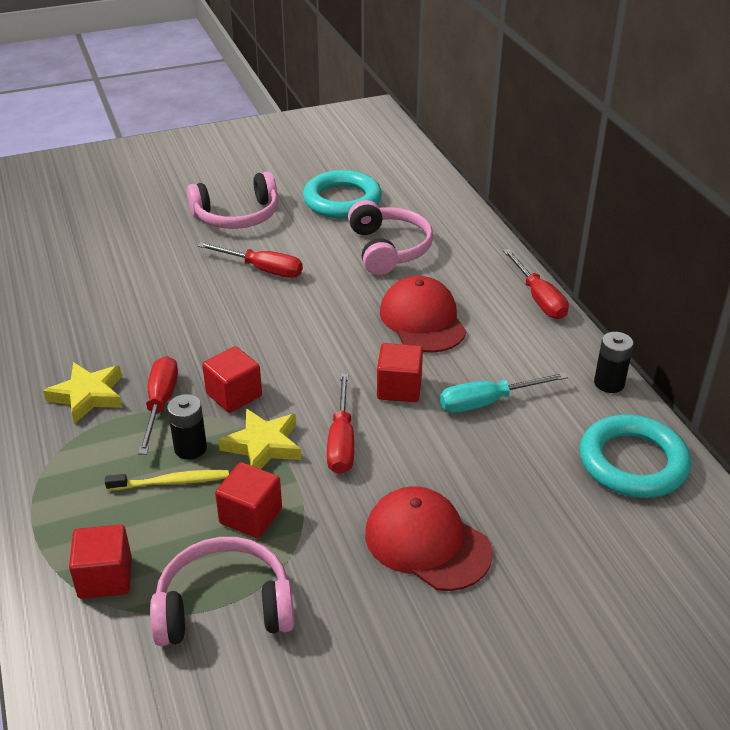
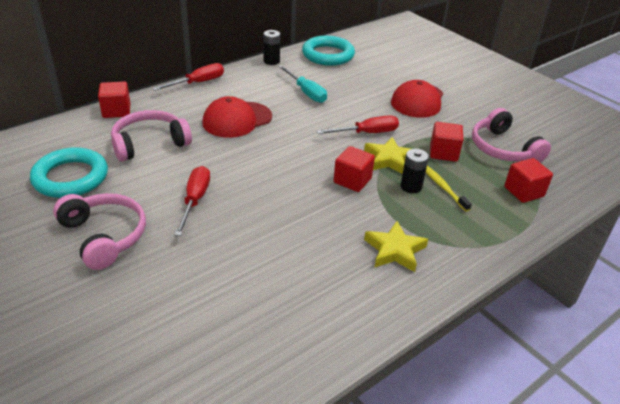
camera: 110 degrees left, 0 degrees up
red screwdriver [138,356,178,455] -> none
red cube [377,343,423,402] -> red cube moved to [98,81,130,118]

